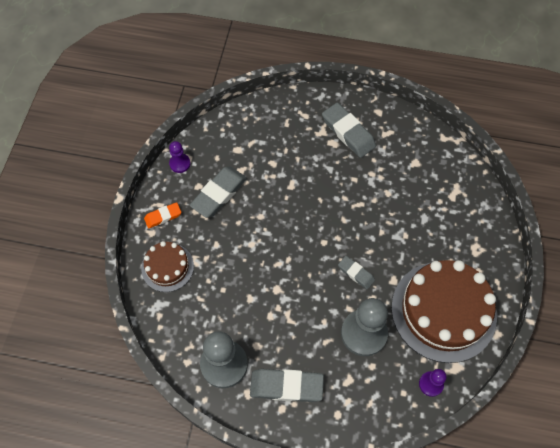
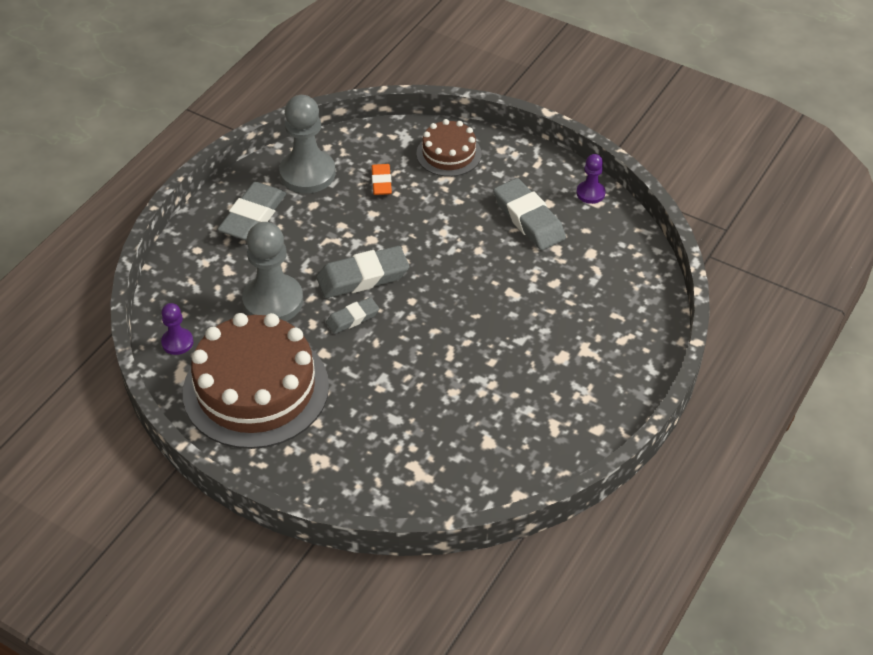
camera: 110 degrees right, 15 degrees down
orange eraser [144,202,181,229] -> orange eraser moved to [372,164,392,195]
grey eraser [322,102,376,158] -> grey eraser moved to [316,246,409,298]

